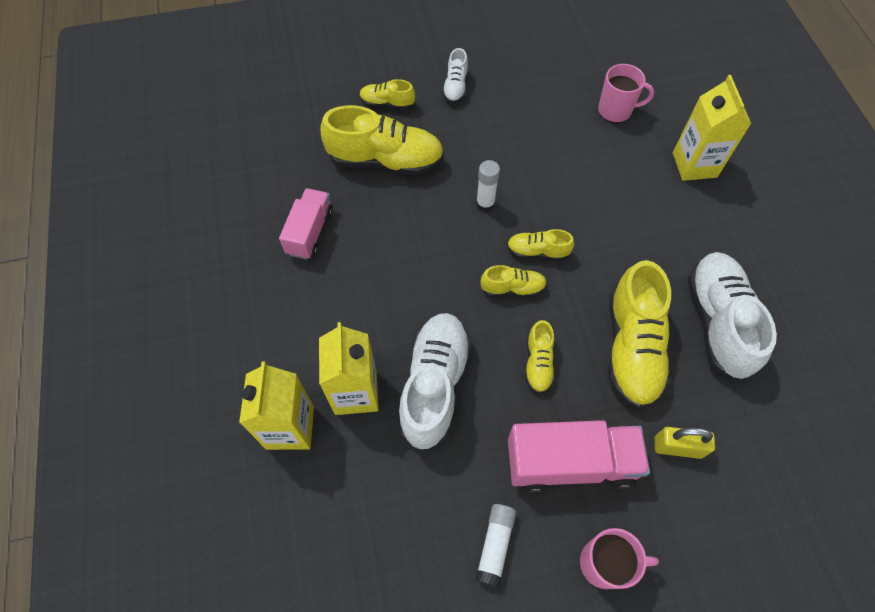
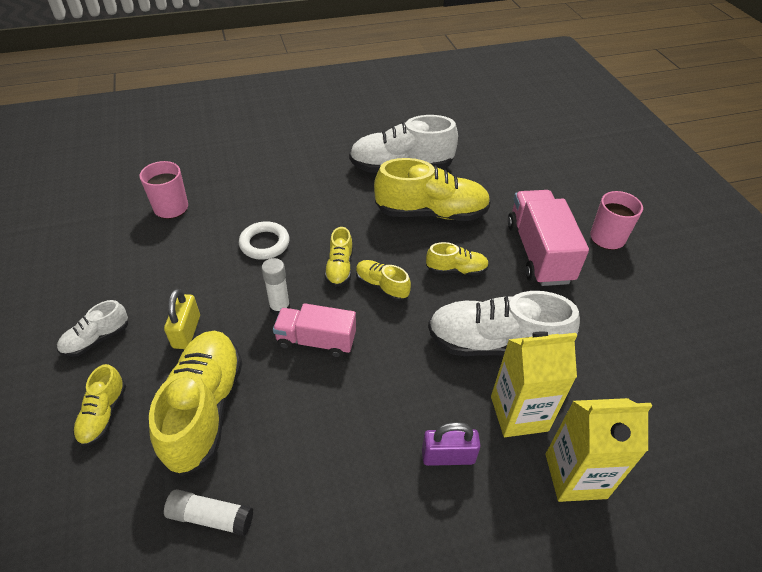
camera: 95 degrees left, 15 degrees down
pink truck [279,188,333,260] -> pink truck moved to [273,303,356,358]
white shoe [442,48,468,104] -> white shoe turned 135 degrees clockwise [57,300,128,357]
white glue stick [475,504,516,588] -> white glue stick moved to [164,489,253,536]
yellow shoe [480,265,547,297] -> yellow shoe turned 45 degrees counterclockwise [356,260,411,301]
yellow padlock [655,427,715,459] -> yellow padlock moved to [164,289,200,349]
yellow carton [673,75,751,181] -> none
none -> white ring [239,221,290,260]
none -> purple padlock [422,422,481,466]

